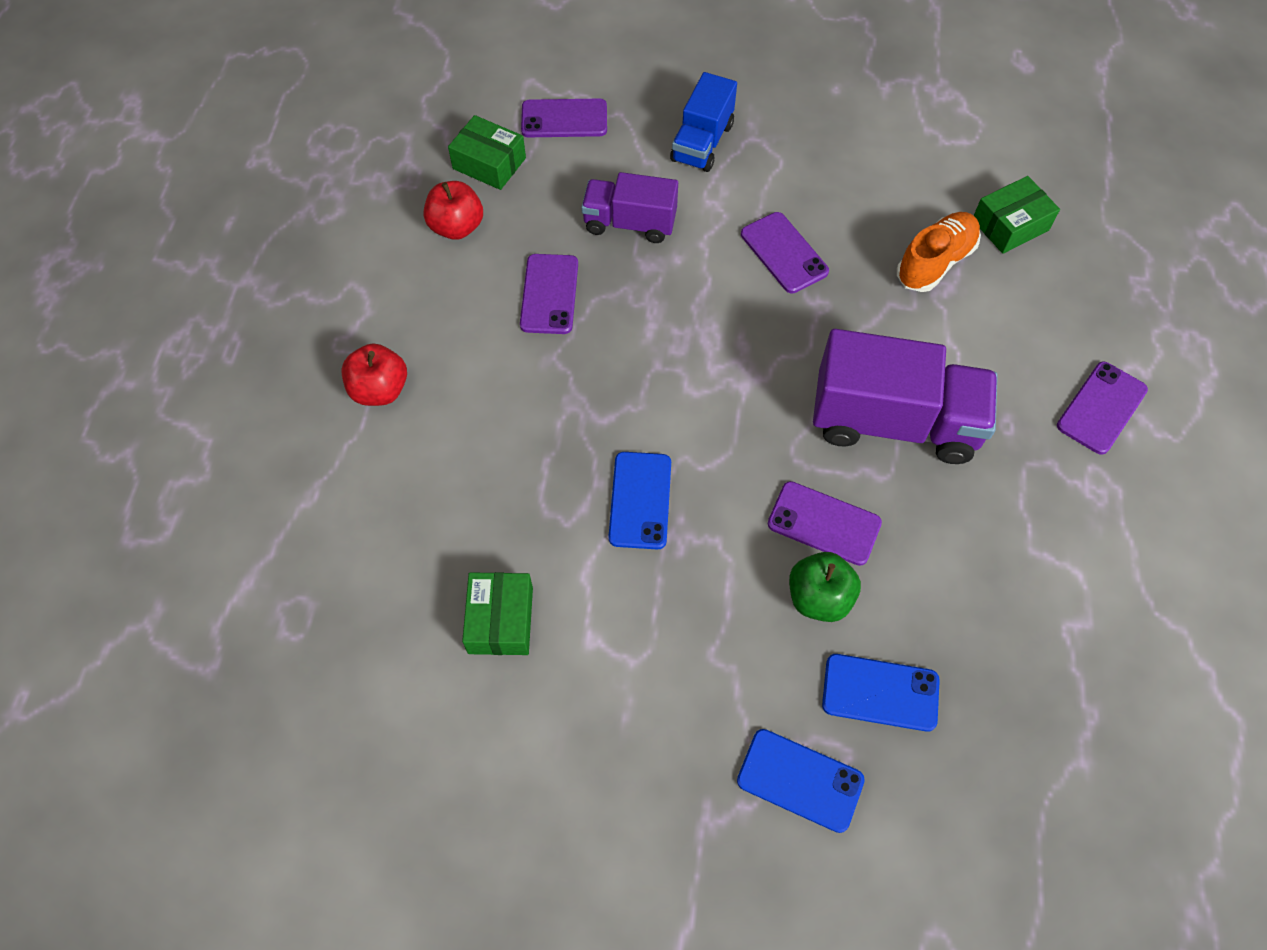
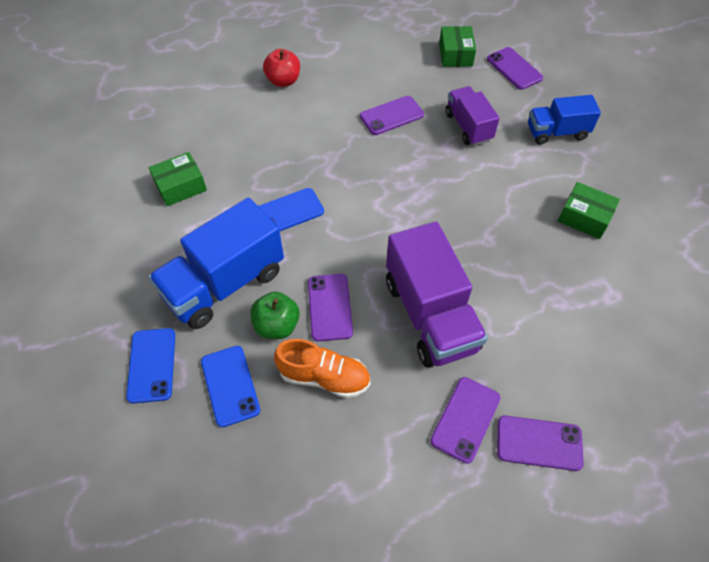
camera: 60 degrees right, 5 degrees down
red apple [424,181,483,240] -> none
purple phone [741,212,829,293] -> purple phone moved to [430,377,500,464]
orange shoe [897,212,981,292] -> orange shoe moved to [274,339,371,398]
green box [974,176,1060,254] -> green box moved to [558,182,620,239]
none -> blue truck [148,198,284,329]

